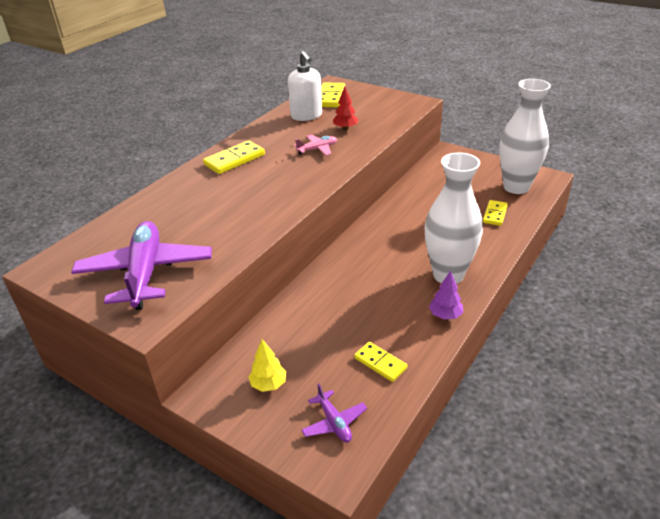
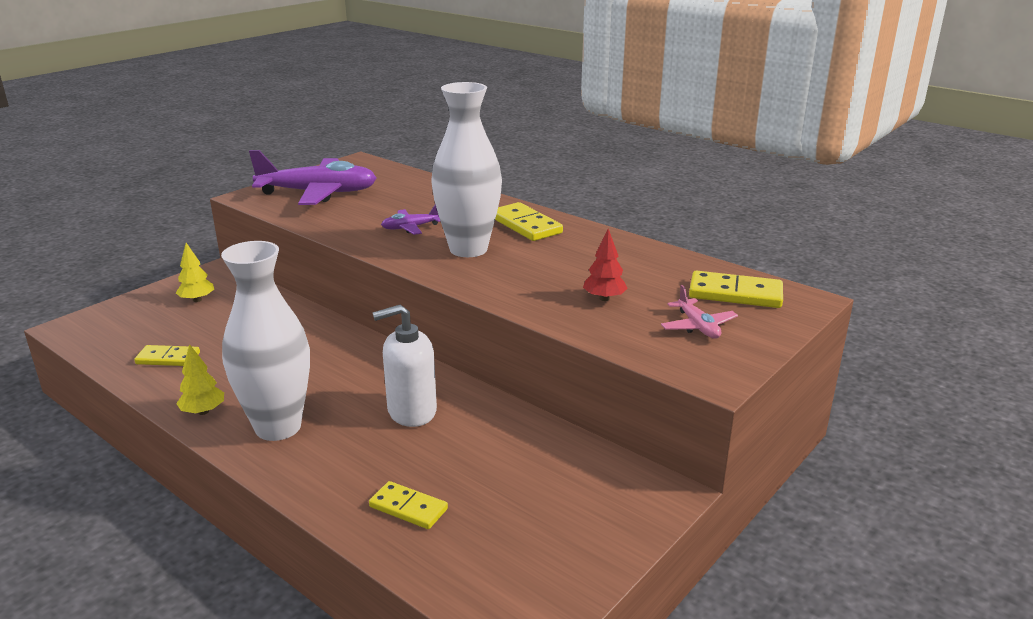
camera: 95 degrees right, 10 degrees down
white soap dispenser [288,51,322,121] -> white soap dispenser moved to [372,305,437,427]
pink plane [294,134,337,156] -> pink plane moved to [661,285,738,339]
purple plane [301,383,367,442] -> purple plane moved to [381,204,441,235]
yellow domino [354,342,408,382] -> yellow domino turned 45 degrees clockwise [134,345,200,366]
purple tree [429,270,463,319] -> yellow tree [176,344,224,415]
white vase [499,79,551,194] -> white vase moved to [431,82,502,257]

